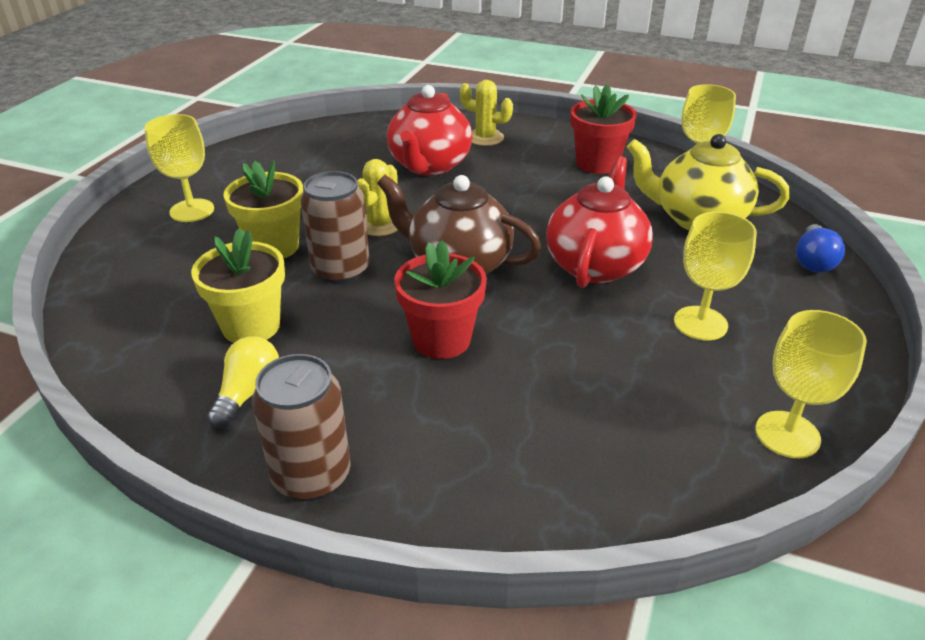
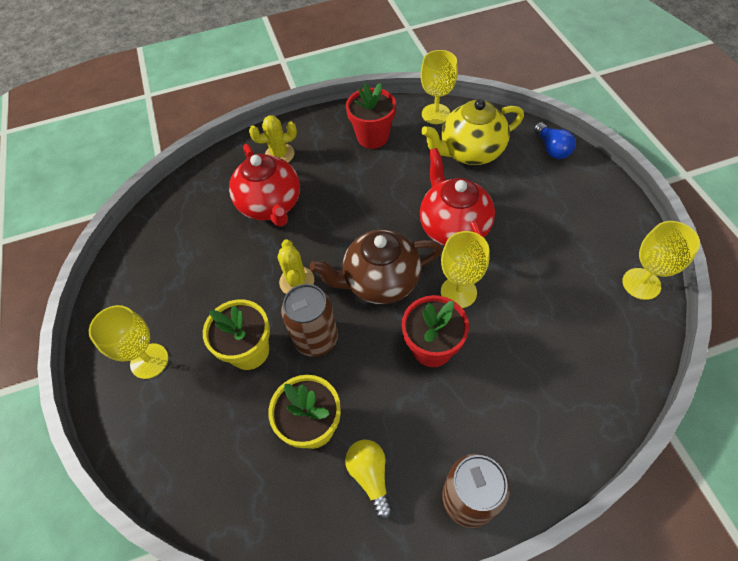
camera: 35 degrees left, 20 degrees up
yellow goblet [674,212,757,341] -> yellow goblet moved to [441,231,490,308]

